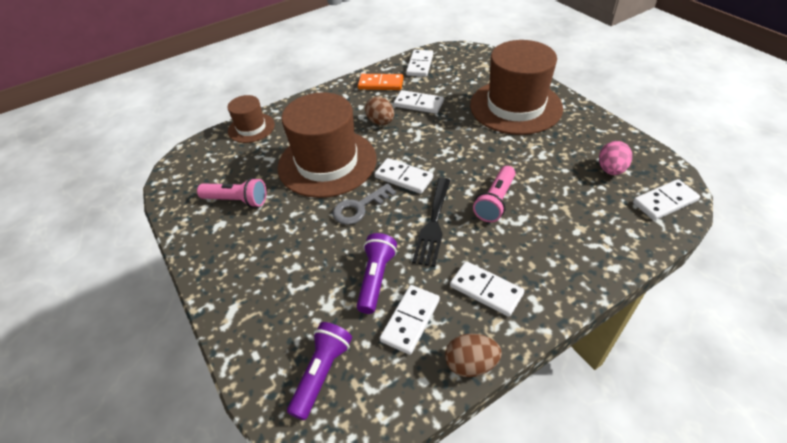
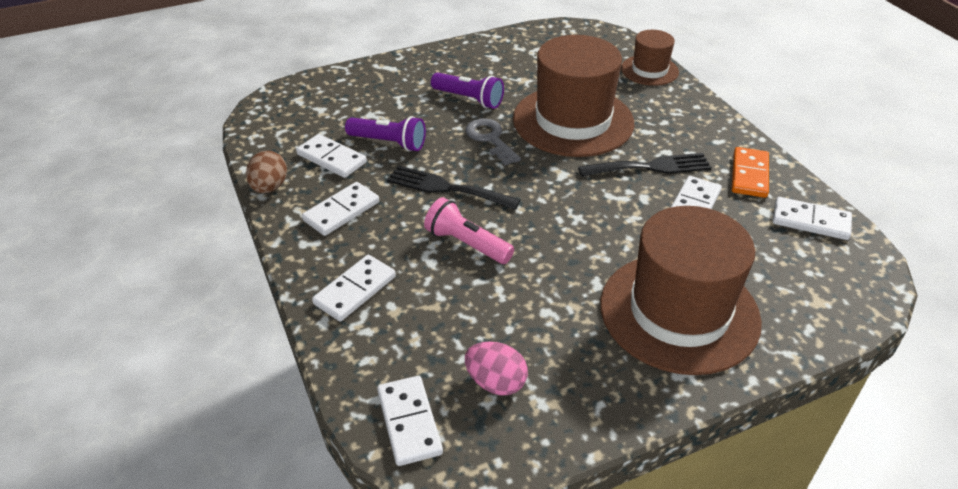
camera: 95 degrees right, 5 degrees down
pink flashlight [197,178,266,208] -> none
purple flashlight [287,322,352,420] -> purple flashlight moved to [431,72,504,109]
brown egg [365,97,394,125] -> black fork [578,153,712,177]
white domino [374,158,433,194] -> white domino moved to [312,255,396,321]

